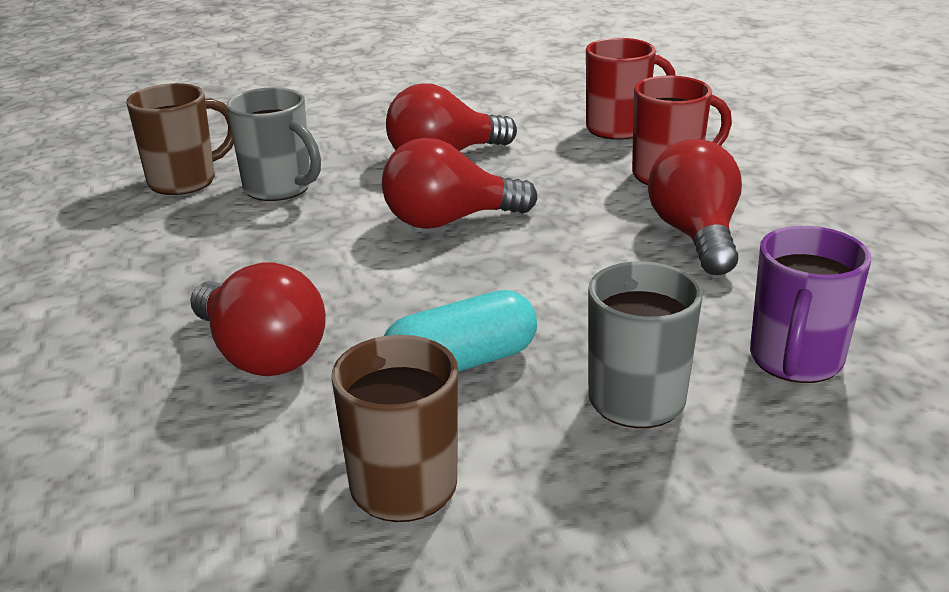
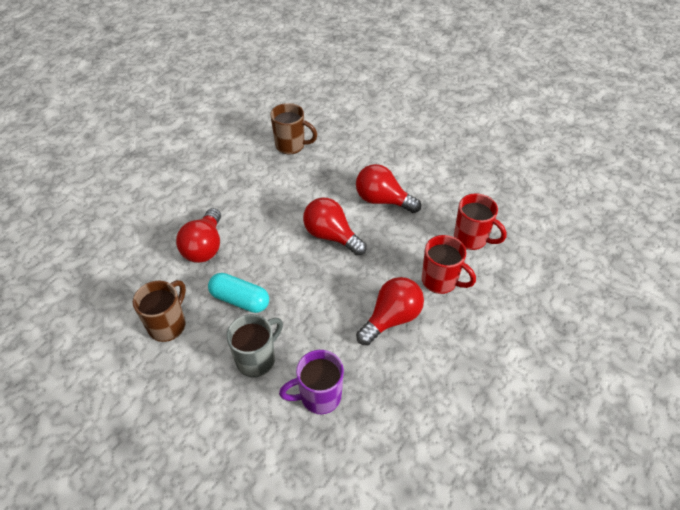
camera: 50 degrees right, 20 degrees up
grey mug [226,87,321,201] -> none

